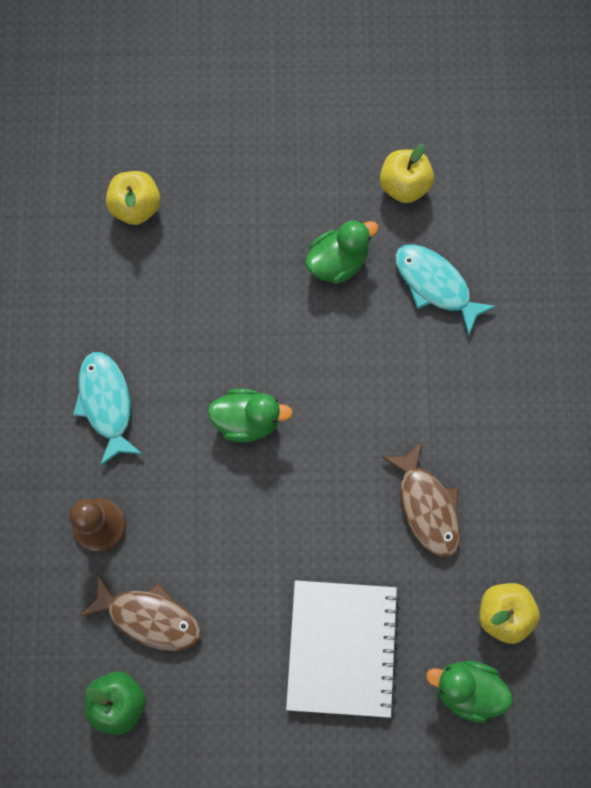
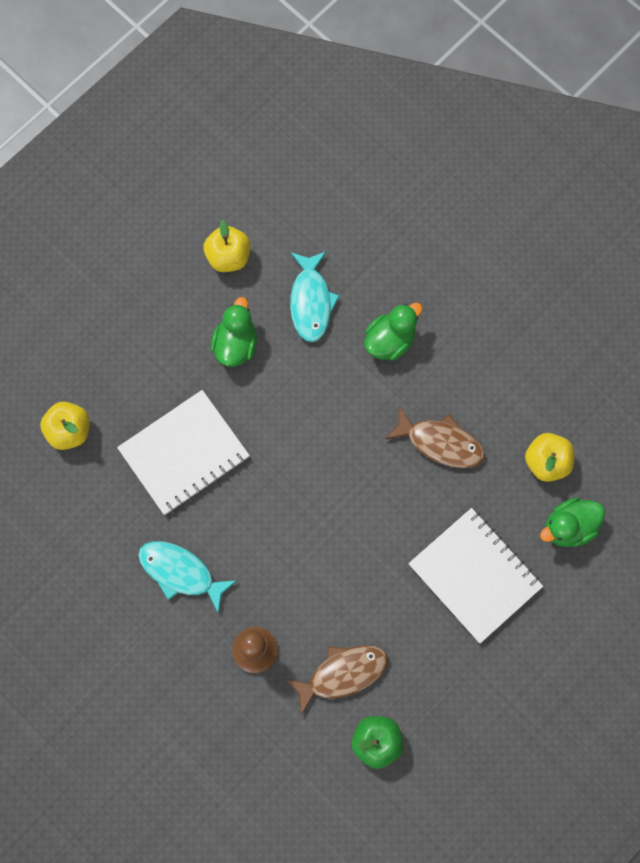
camera: 45 degrees left, 0 degrees up
green duck [207,389,293,442] -> green duck moved to [364,303,423,360]
turquoise fish [395,244,496,336] -> turquoise fish turned 90 degrees counterclockwise [290,251,340,342]
none -> white notebook [117,390,250,515]

